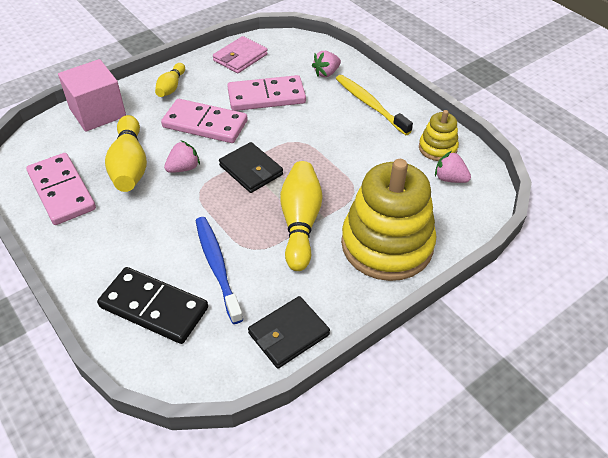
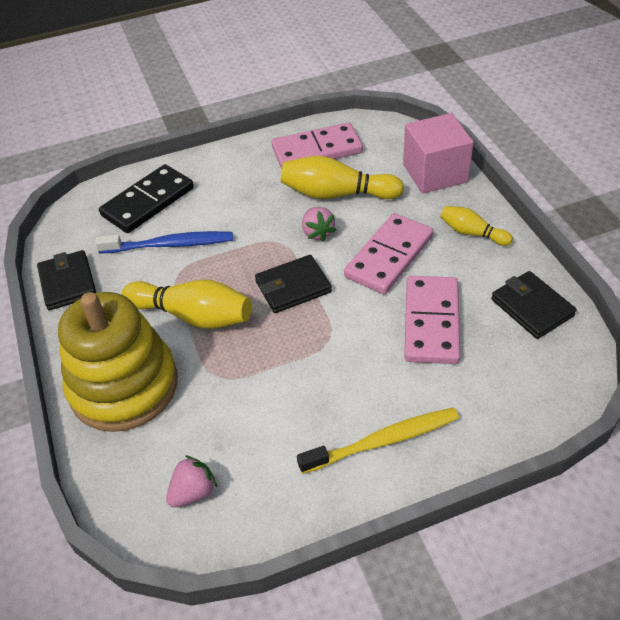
camera: 110 degrees right, 0 degrees up
pink wallet [213,36,268,73] -> black wallet [491,271,577,339]
pink strawberry [312,51,341,77] -> none
yellow stacking toy [419,110,459,161] -> none

